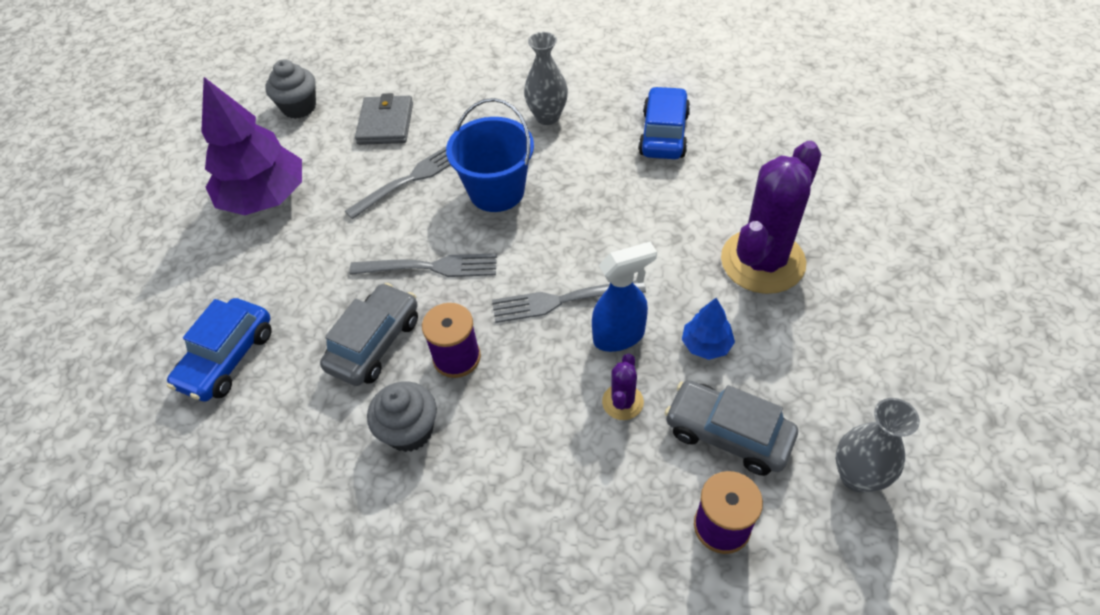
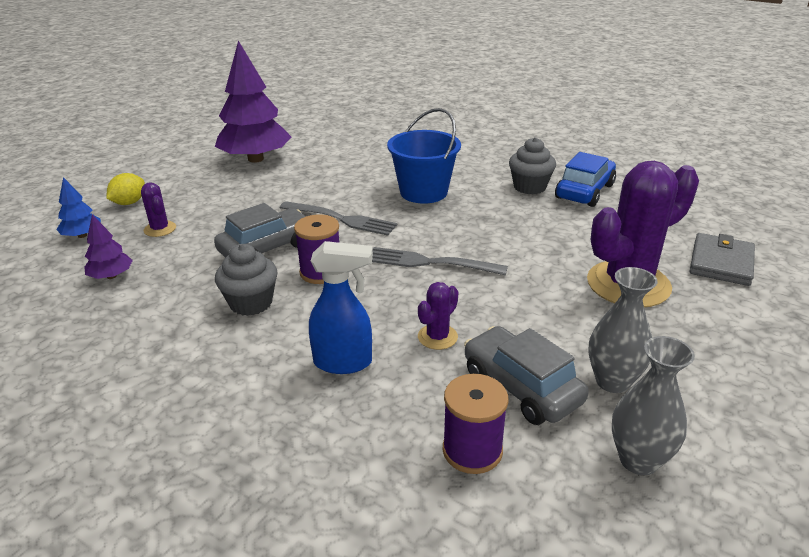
camera: 20 degrees right, 20 degrees down
blue car [167,298,272,402] -> purple cactus [141,182,176,237]
grey cupcake [265,59,316,119] -> grey cupcake moved to [509,137,556,195]
grey fork [345,147,451,219] -> none
grey wallet [355,93,413,145] -> grey wallet moved to [690,233,755,286]
grey vase [524,32,568,125] -> grey vase moved to [588,267,658,393]
blue spray bottle [592,242,657,352] -> blue spray bottle moved to [309,241,373,374]
blue tree [682,298,735,360] -> blue tree moved to [56,177,101,238]
none -> purple tree [84,214,133,279]
none -> yellow lemon [106,173,145,205]

